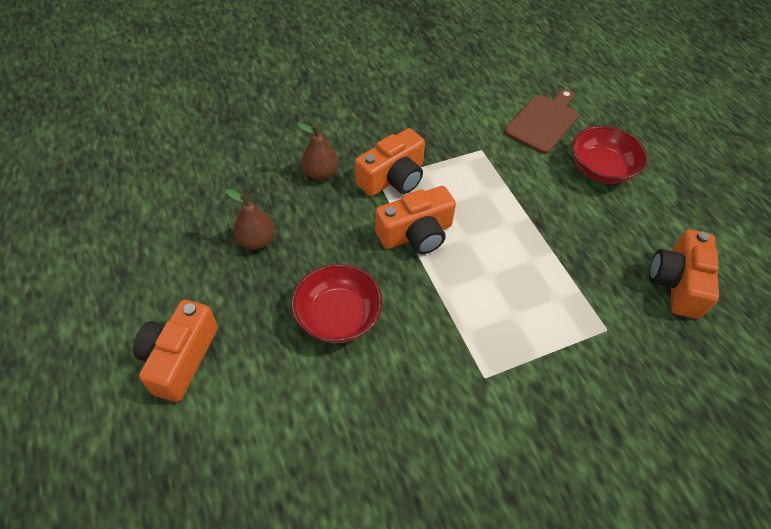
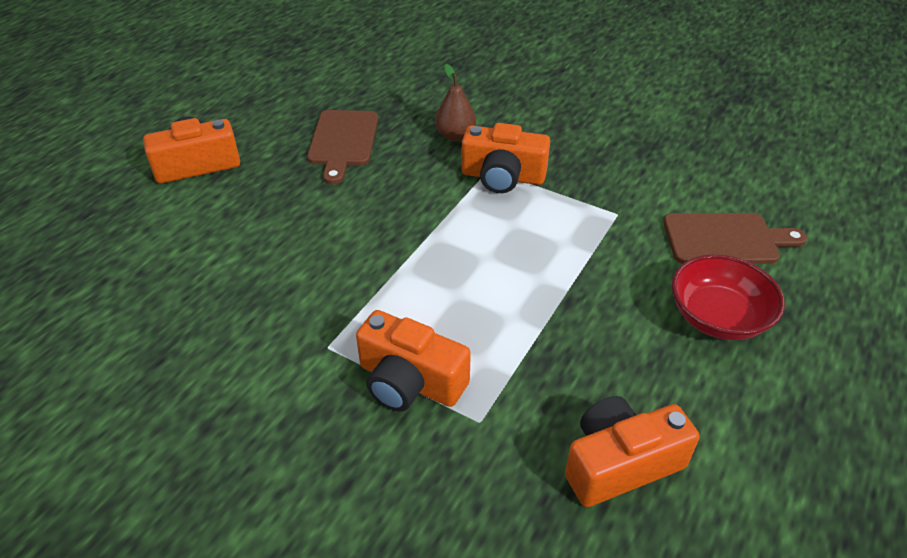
camera: 55 degrees right, 10 degrees down
brown pear [226,189,275,250] -> brown cutting board [307,110,378,184]
red bowl [292,264,383,343] -> none
orange camera [375,186,456,254] -> orange camera moved to [356,310,471,412]

